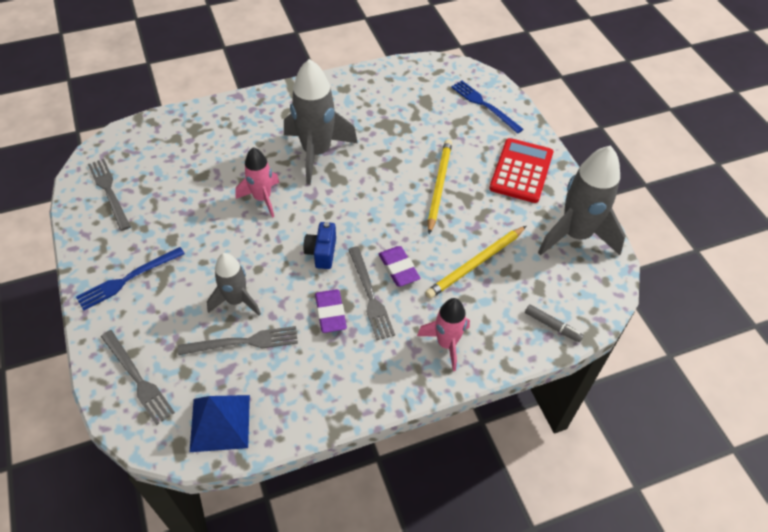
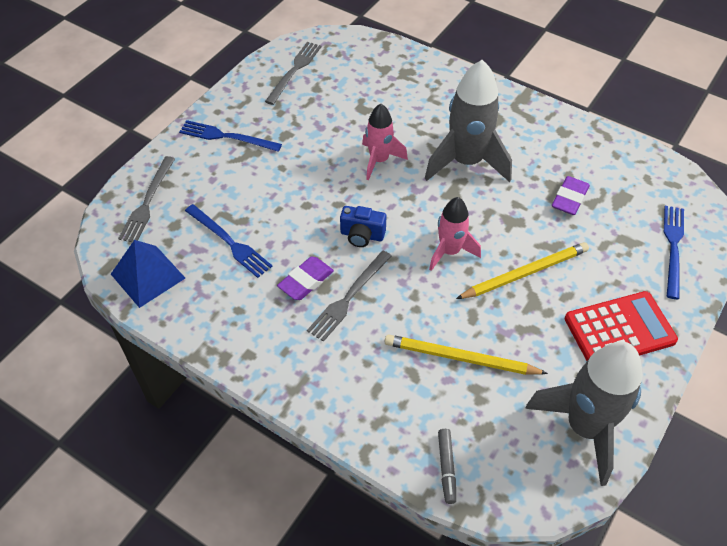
camera: 55 degrees right, 0 degrees up
grey fork [178,326,298,355] -> blue fork [185,204,273,278]
grey rocket [207,253,261,316] -> none
blue camera [303,222,336,269] -> blue camera turned 135 degrees counterclockwise [340,206,387,247]
purple eraser [379,246,420,287] -> purple eraser moved to [552,176,590,215]
pink rocket [417,298,470,371] -> pink rocket moved to [429,197,481,271]

